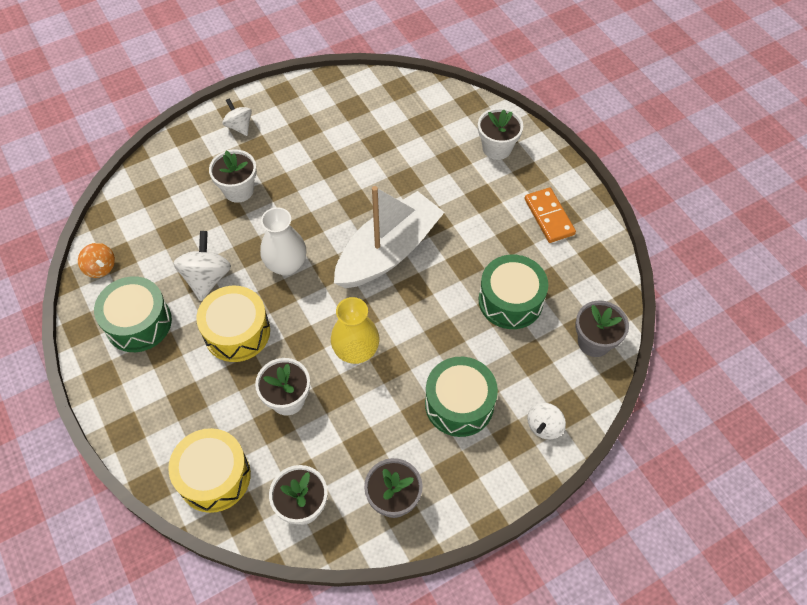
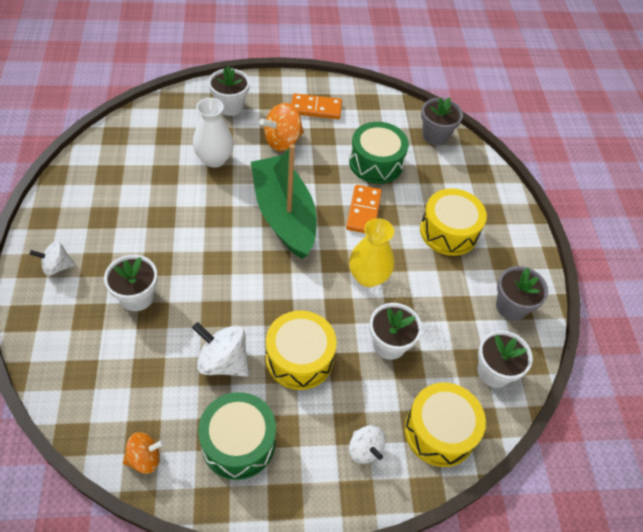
camera: 70 degrees left, 5 degrees down
white vase [260,207,306,276] -> white vase moved to [193,98,234,168]
white boat [334,186,445,288] -> green boat [251,144,316,259]
green drum [425,357,498,437] -> yellow drum [420,189,487,256]
white spinning top [527,403,566,440] -> white spinning top moved to [349,425,386,464]
none -> orange spinning top [259,103,304,151]
none -> orange domino [346,185,382,233]

